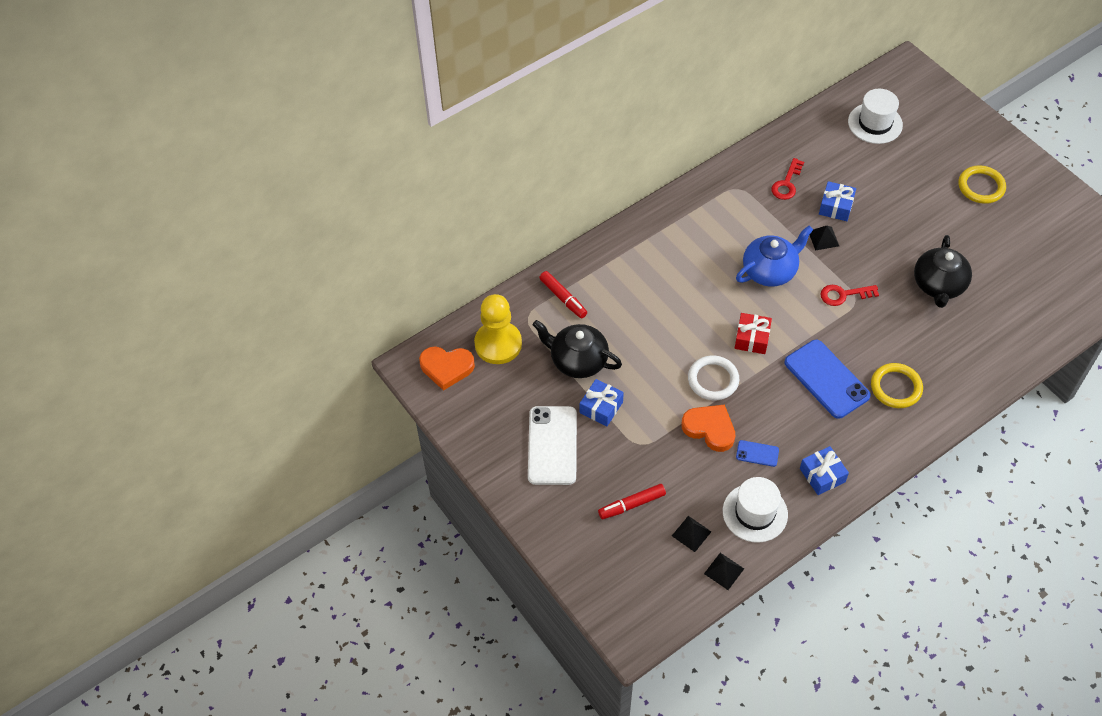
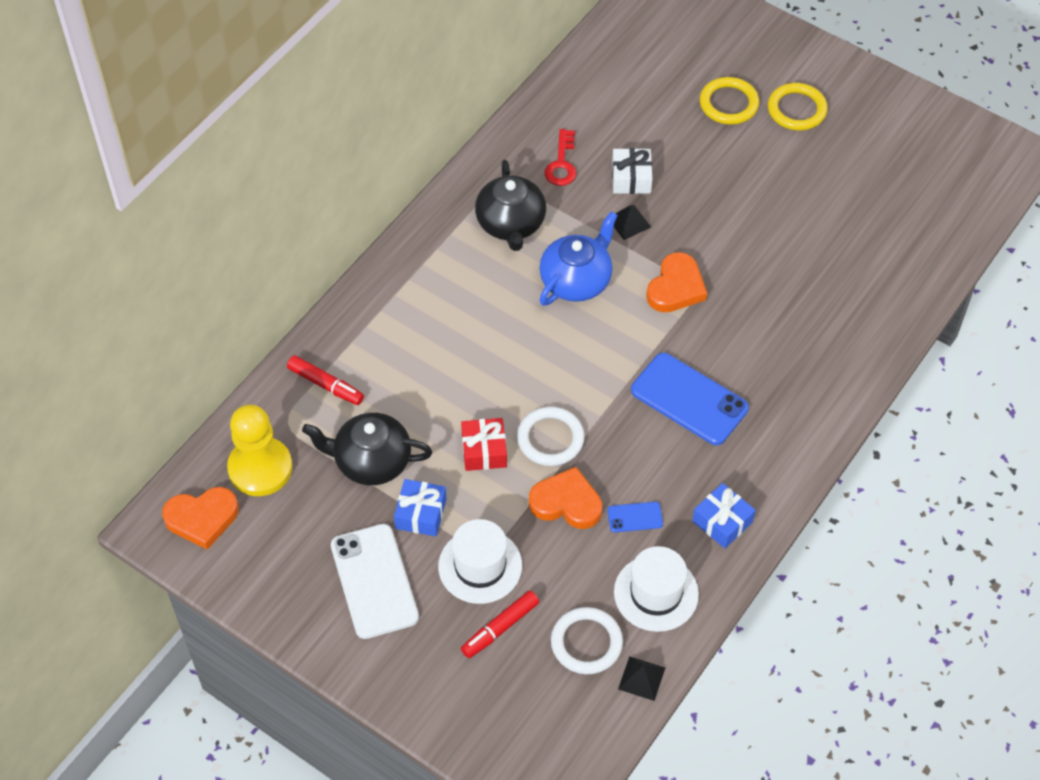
camera: 20 degrees left, 0 degrees up
black pyramid [672,516,711,552] -> white ring [551,607,623,674]
red gift [735,313,772,354] -> red gift moved to [461,418,507,471]
blue gift [819,181,856,221] -> white gift [612,148,652,194]
red key [821,285,879,306] -> orange heart [646,252,707,312]
white hat [848,89,903,144] -> white hat moved to [438,519,522,604]
yellow ring [871,363,923,408] -> yellow ring moved to [700,77,759,124]
black teapot [914,235,972,308] -> black teapot moved to [475,160,546,251]

